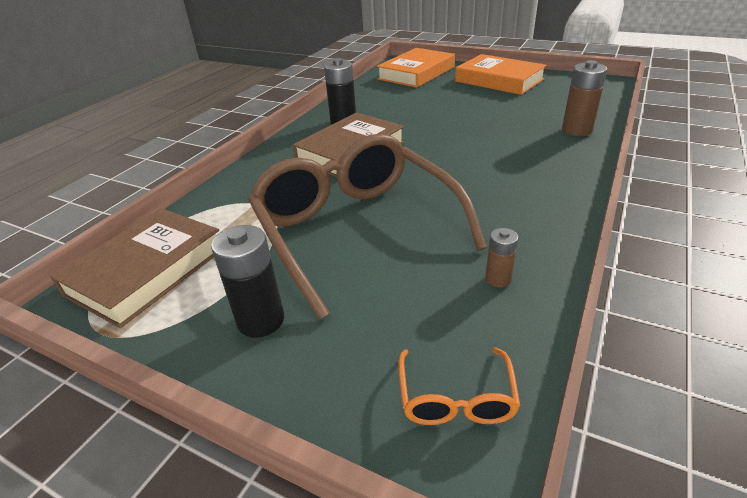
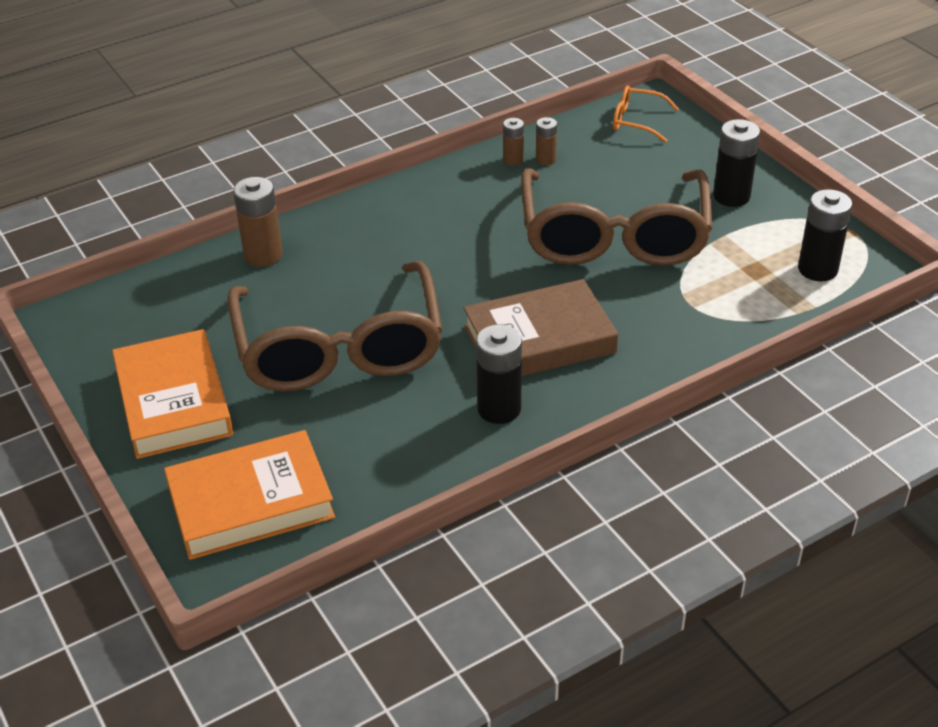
camera: 150 degrees left, 5 degrees up
brown book [50,208,219,328] -> black battery [798,189,852,281]
orange glasses [398,347,520,425] -> orange glasses turned 105 degrees counterclockwise [613,85,679,143]
none -> brown glasses [227,261,442,392]
none -> brown battery [503,118,524,166]

